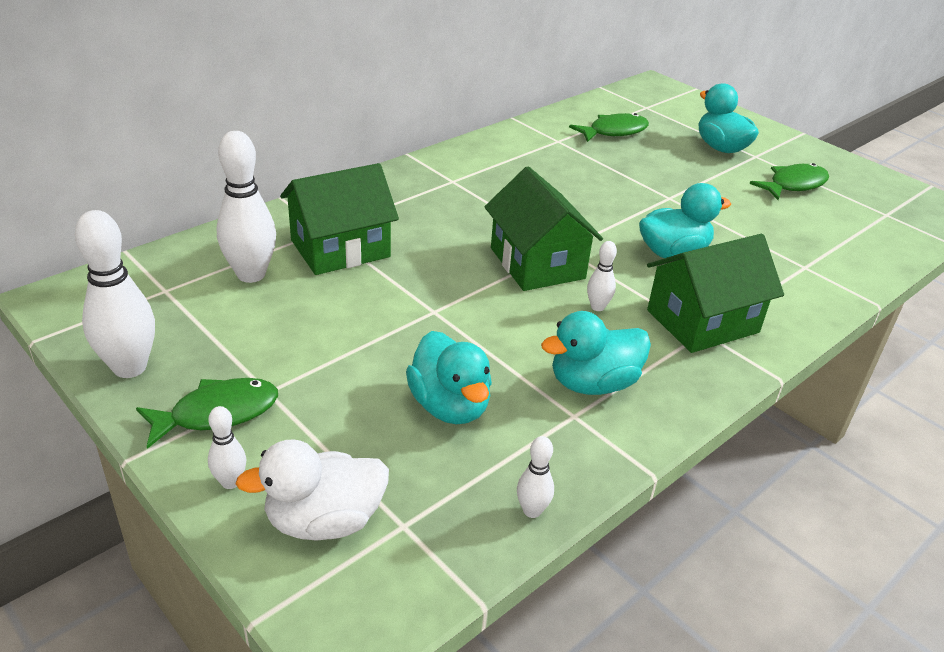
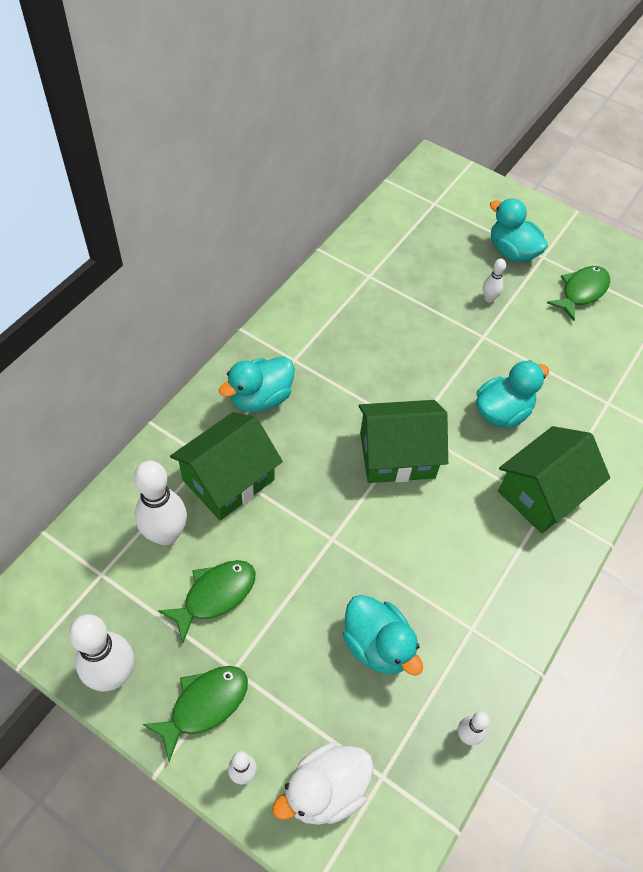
camera: 15 degrees left, 20 degrees up
green house [484,166,603,291] -> green house turned 60 degrees counterclockwise [359,400,448,483]
turquoise duck [541,311,651,395] -> turquoise duck moved to [219,357,295,412]
green fish [569,113,649,142] -> green fish moved to [158,560,256,643]
white bowling pin [587,241,617,311] -> white bowling pin moved to [483,258,506,302]

